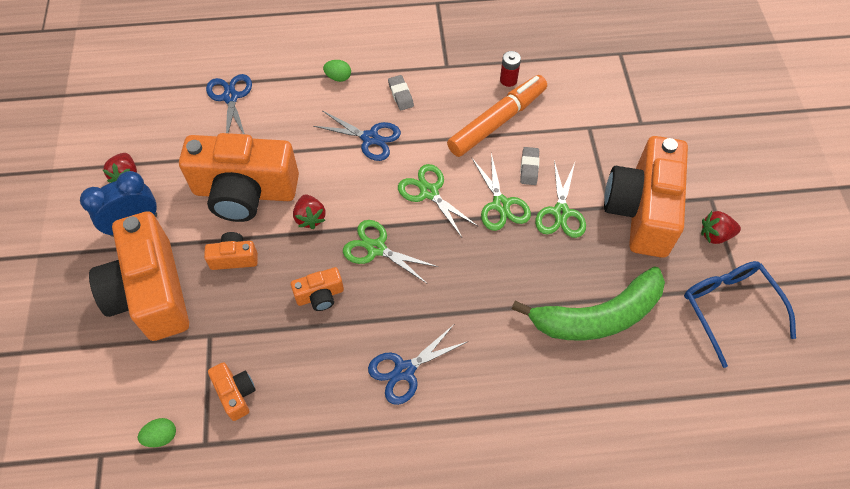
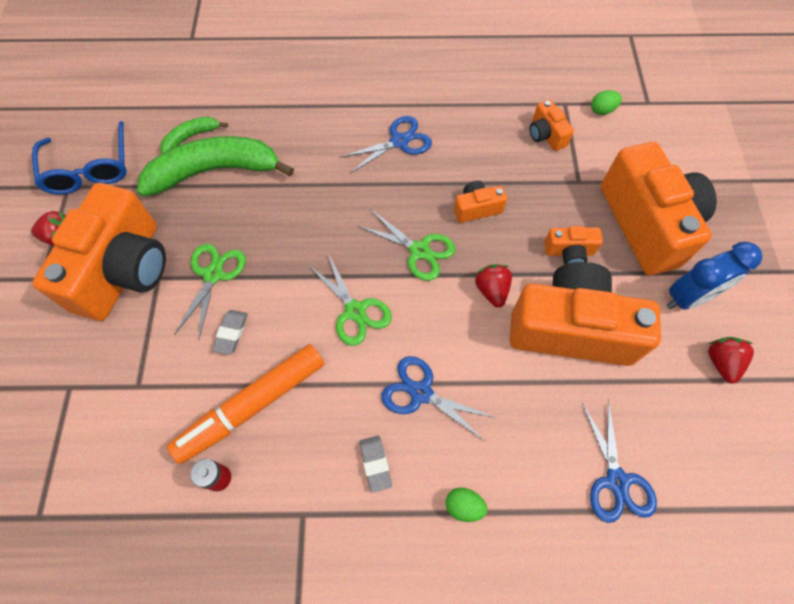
camera: 175 degrees left, 5 degrees up
green scissors [472,153,531,231] -> none
none -> green banana [160,116,228,154]

